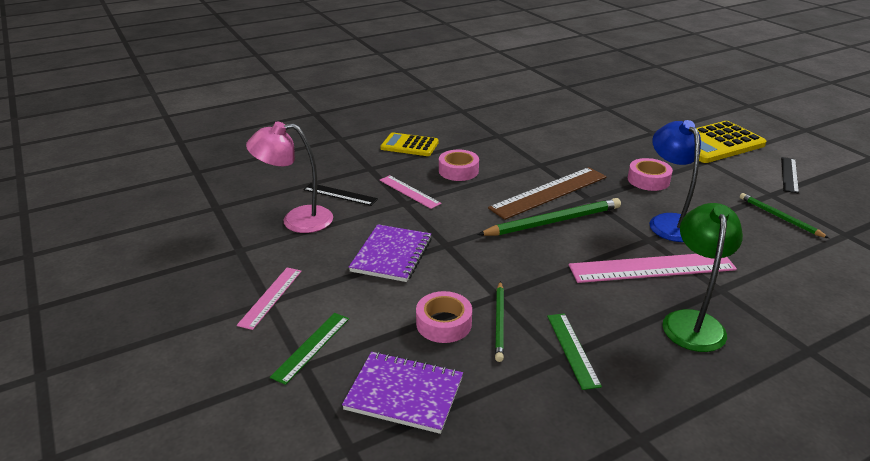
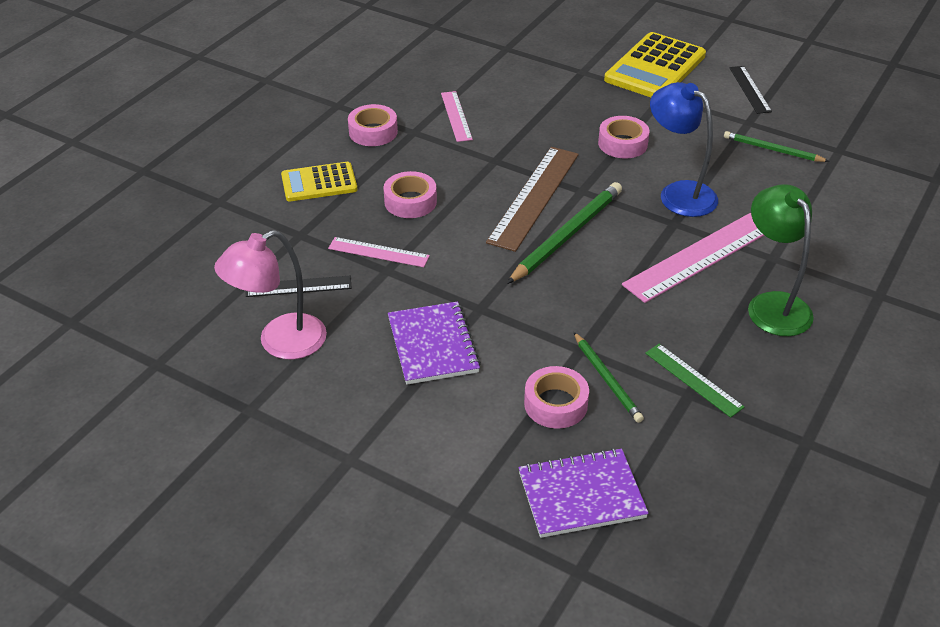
camera: 30 degrees left, 10 degrees up
pink ruler [237,267,302,330] -> pink ruler moved to [441,91,473,142]
green ruler [270,313,349,385] -> none
none -> pink tape [348,104,398,146]

